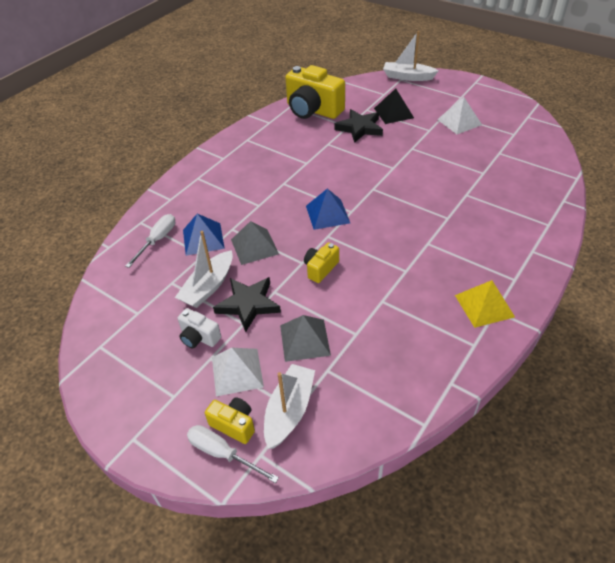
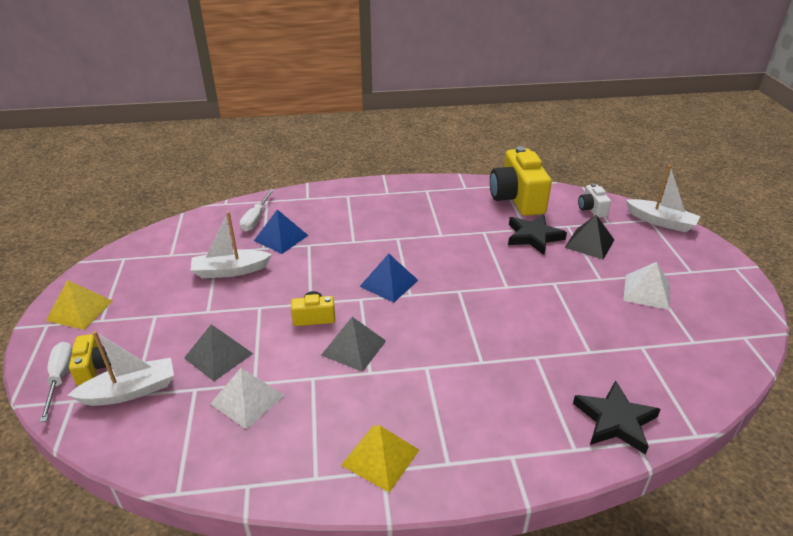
camera: 45 degrees right, 10 degrees down
white screwdriver [125,214,176,268] -> white screwdriver turned 120 degrees clockwise [240,189,274,232]
white camera [178,308,221,349] -> white camera moved to [578,183,611,218]
white pyramid [212,348,264,396] -> white pyramid moved to [210,368,285,429]
black star [213,277,281,332] -> black star moved to [573,380,661,455]
grey pyramid [231,221,279,265] -> grey pyramid moved to [321,317,386,372]
white boat [383,31,439,81] -> white boat turned 150 degrees clockwise [626,165,700,232]
none -> yellow pyramid [46,280,113,330]

